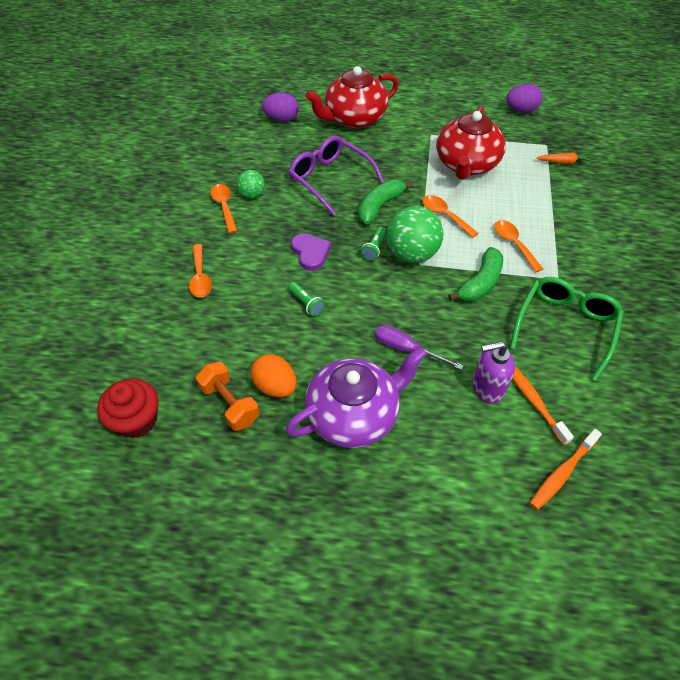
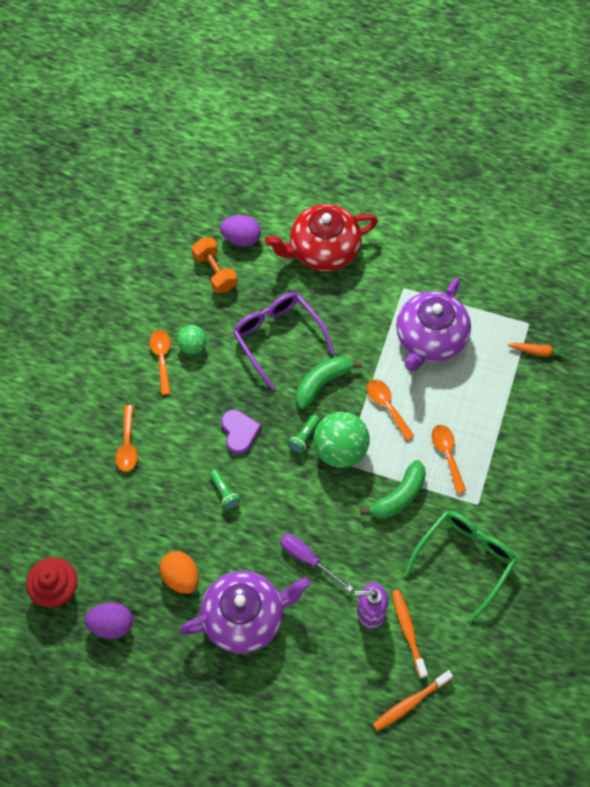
camera: 10 degrees right, 10 degrees up
orange dumbbell [196,362,259,431] -> orange dumbbell moved to [192,237,237,293]
red teapot [436,106,506,180] -> purple teapot [396,278,471,371]
purple egg [506,84,543,113] -> purple egg moved to [84,603,133,639]

